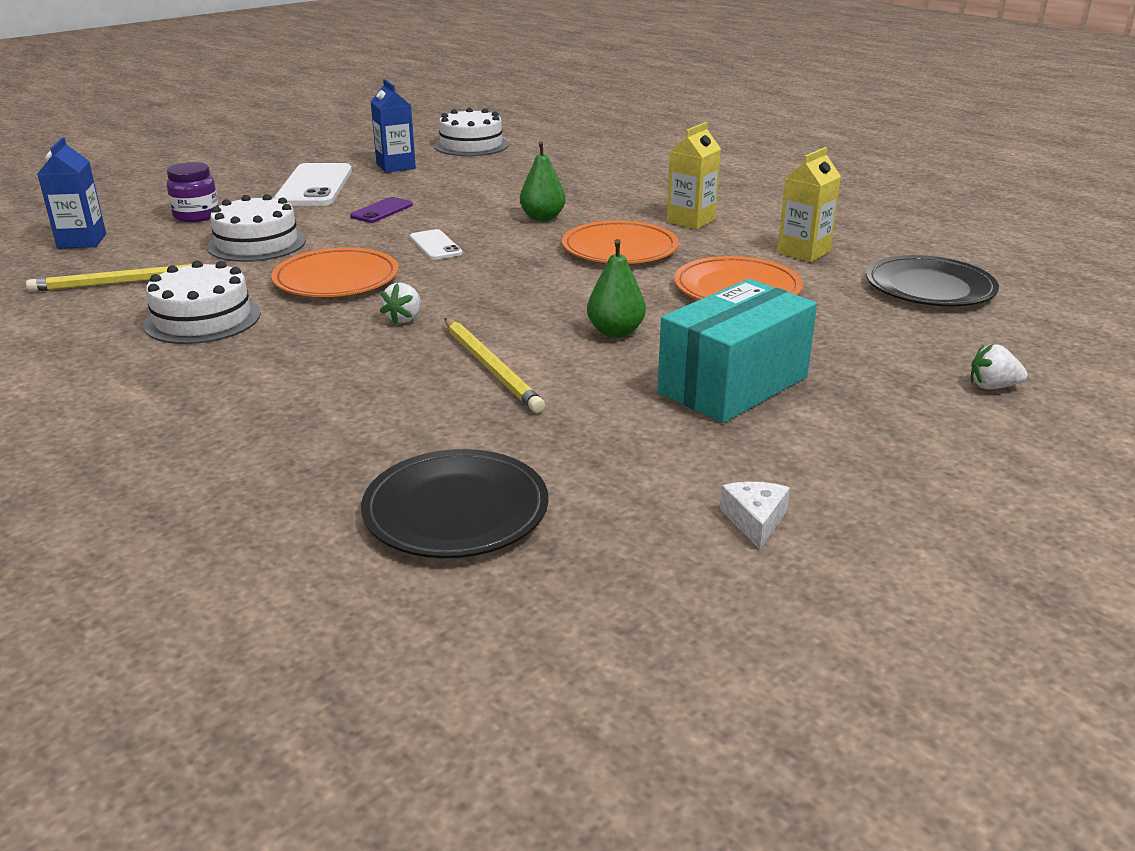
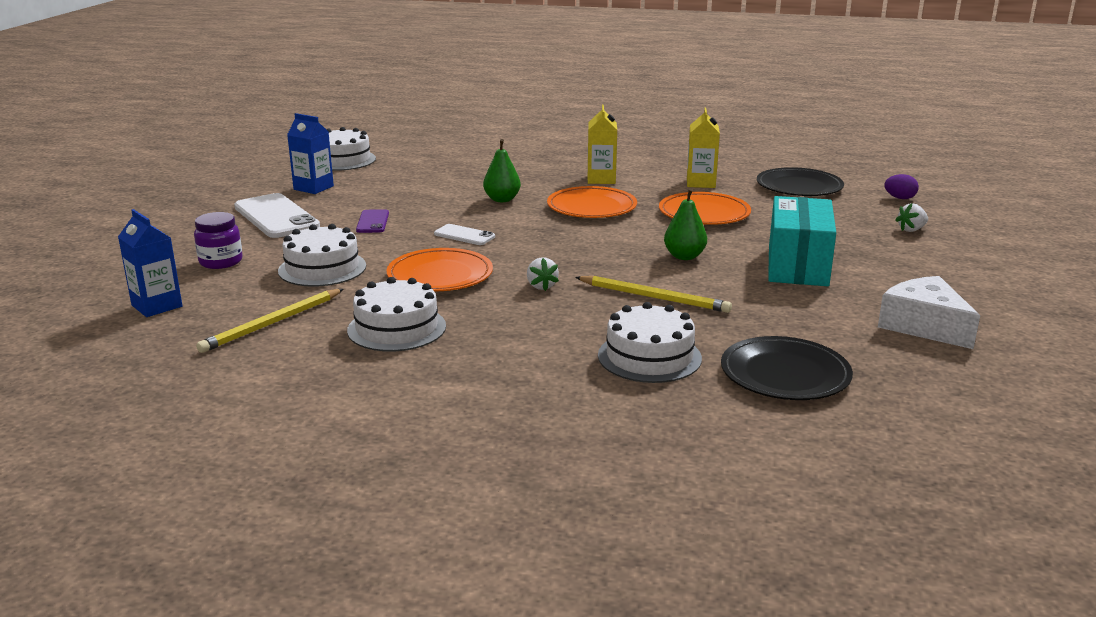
camera: 35 degrees left, 5 degrees down
white cheese [720,482,790,549] -> white cheese [878,276,980,349], size x1.98
none -> white cake [598,302,702,383]
none -> purple egg [884,174,919,199]

